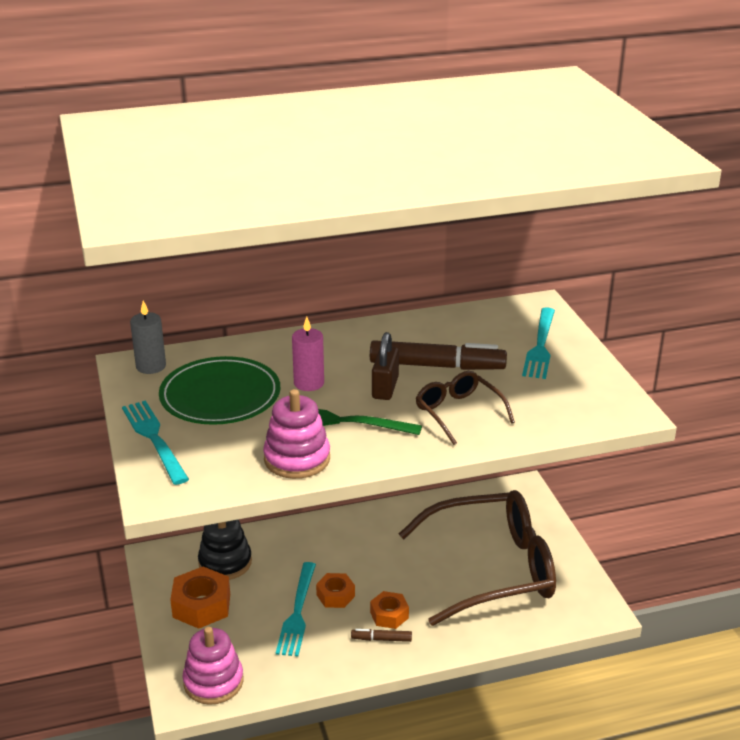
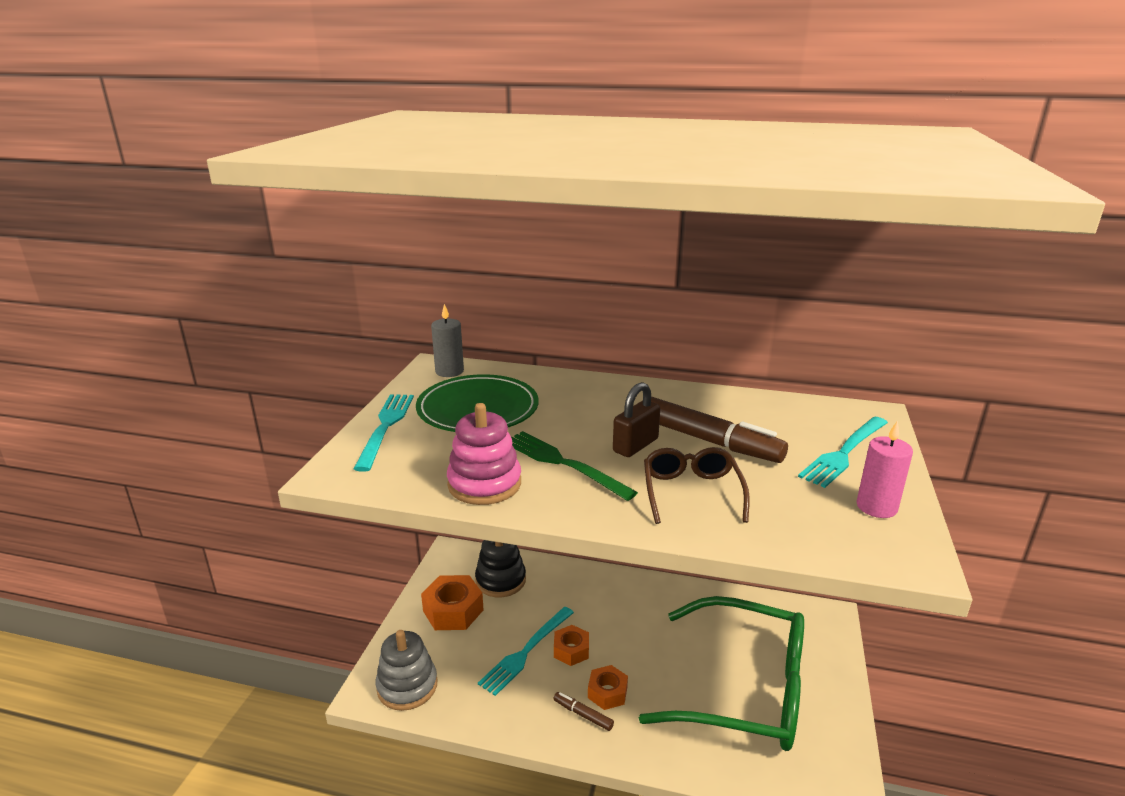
camera: 30 degrees right, 5 degrees down
pink stacking toy [183,627,244,705] -> grey stacking toy [376,630,437,711]
pink candle [292,317,324,391] -> pink candle moved to [856,420,913,518]
brown glasses [399,490,556,626] -> green glasses [639,596,804,751]

